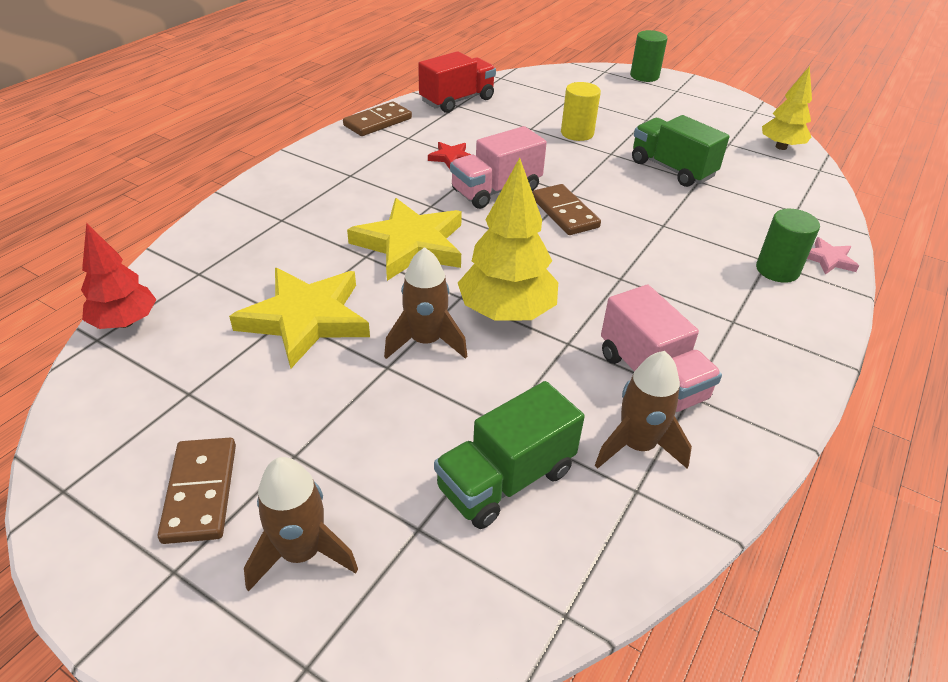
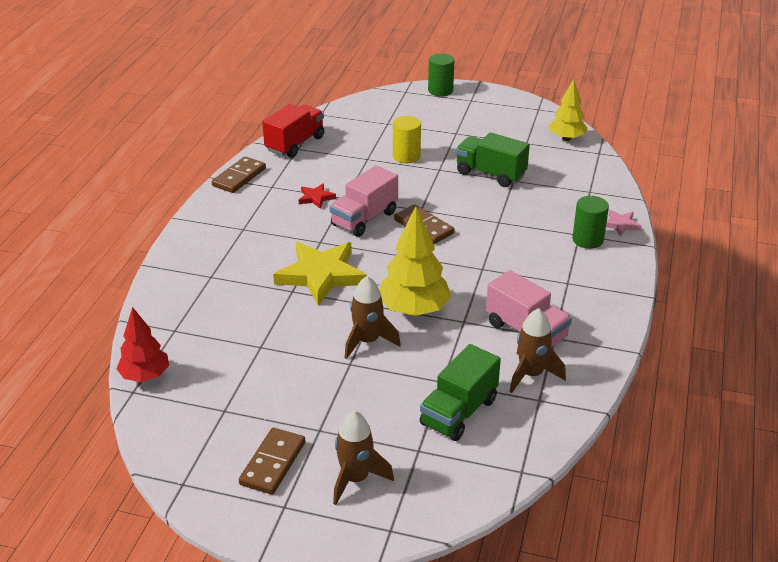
camera: 15 degrees left, 5 degrees down
brown domino [157,438,236,544] -> brown domino turned 45 degrees clockwise [239,428,305,495]
yellow star [229,268,370,369] -> none

